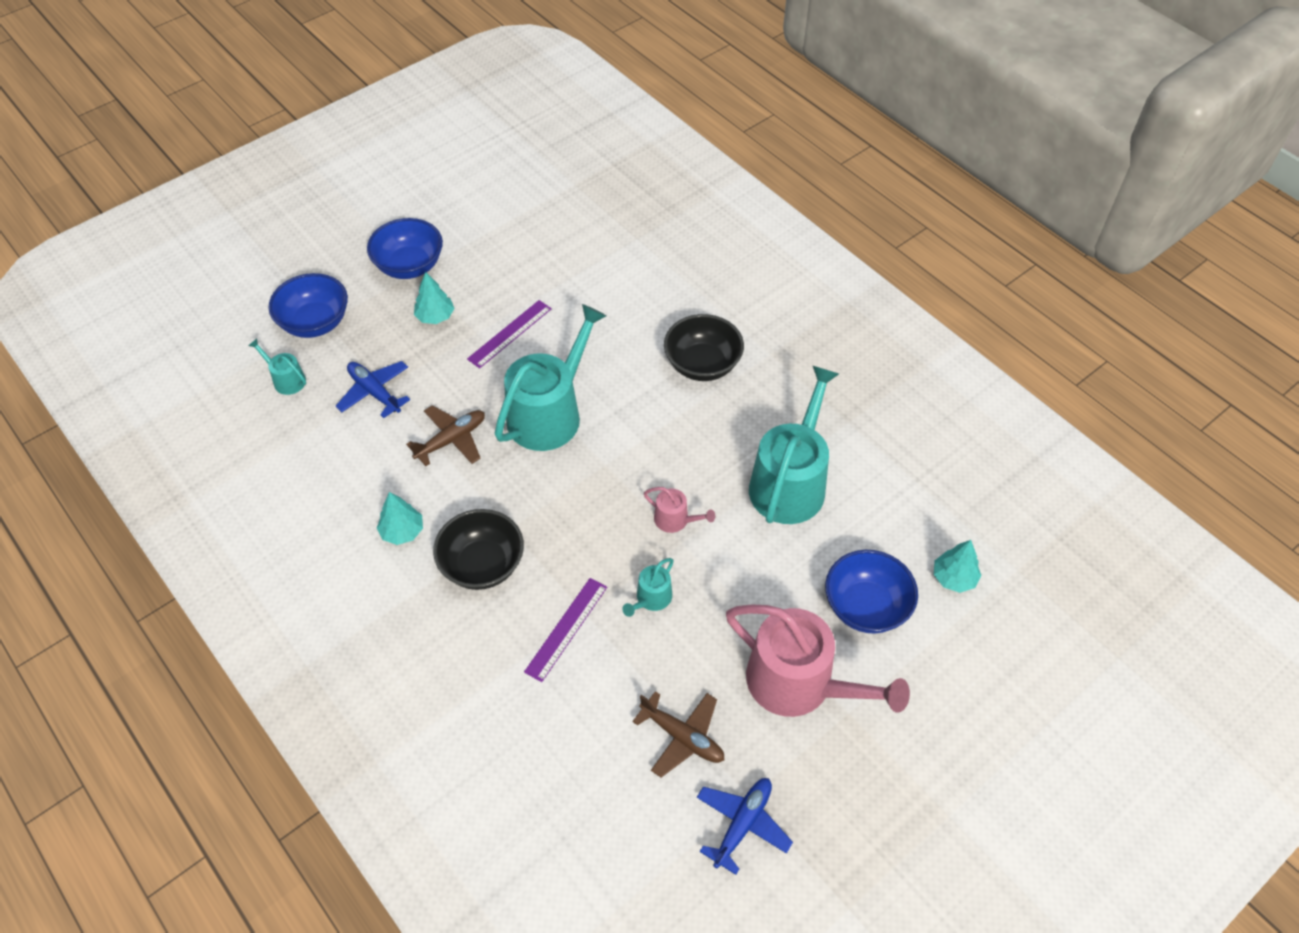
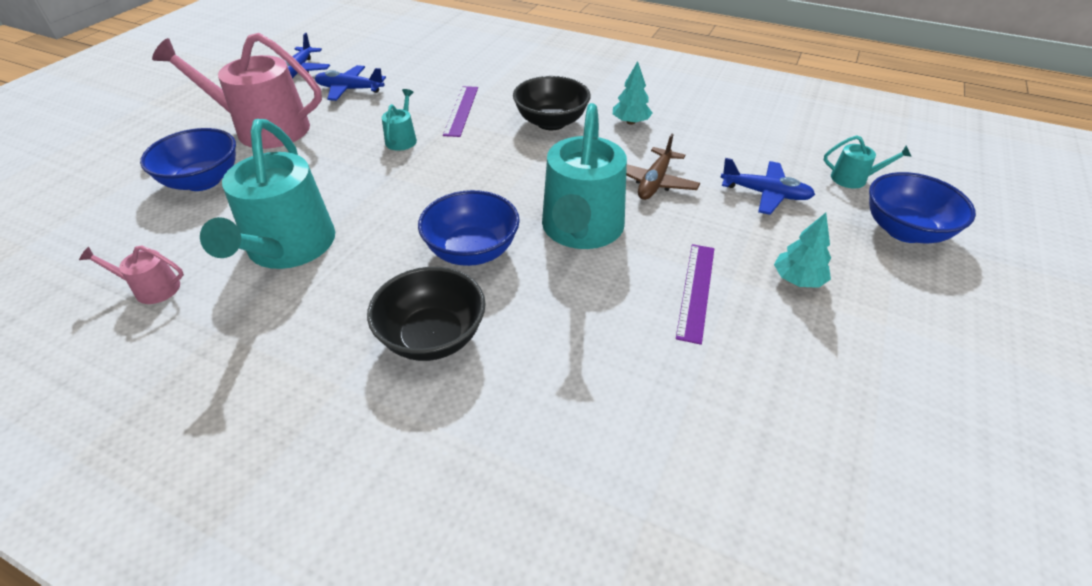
camera: 155 degrees right, 10 degrees down
blue bowl [367,218,443,279] -> blue bowl moved to [418,190,520,266]
brown plane [632,691,724,777] -> blue plane [315,65,386,101]
pink watering can [644,487,715,533] -> pink watering can moved to [79,245,184,304]
turquoise tree [934,540,981,593] -> none

